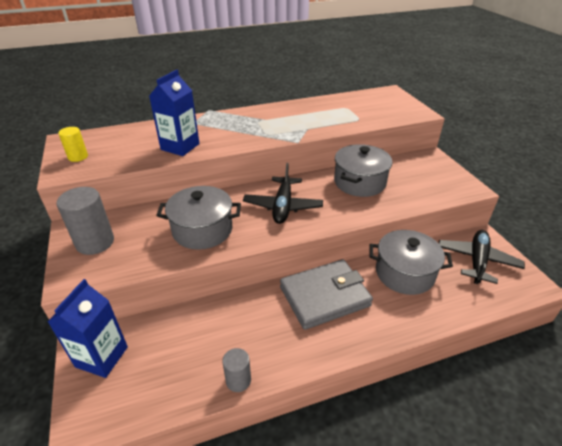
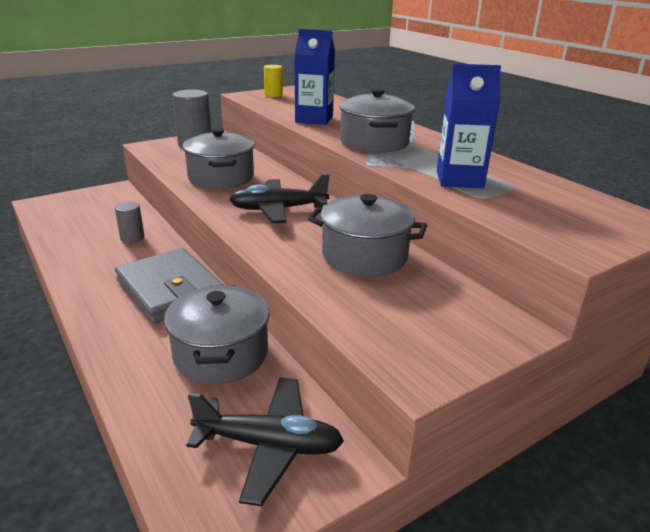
camera: 75 degrees right, 10 degrees down
blue carton [48,279,128,378] -> blue carton moved to [437,64,501,188]
grey cylinder [222,348,251,392] -> grey cylinder moved to [115,201,144,243]
none -> grey pot [339,88,415,153]

